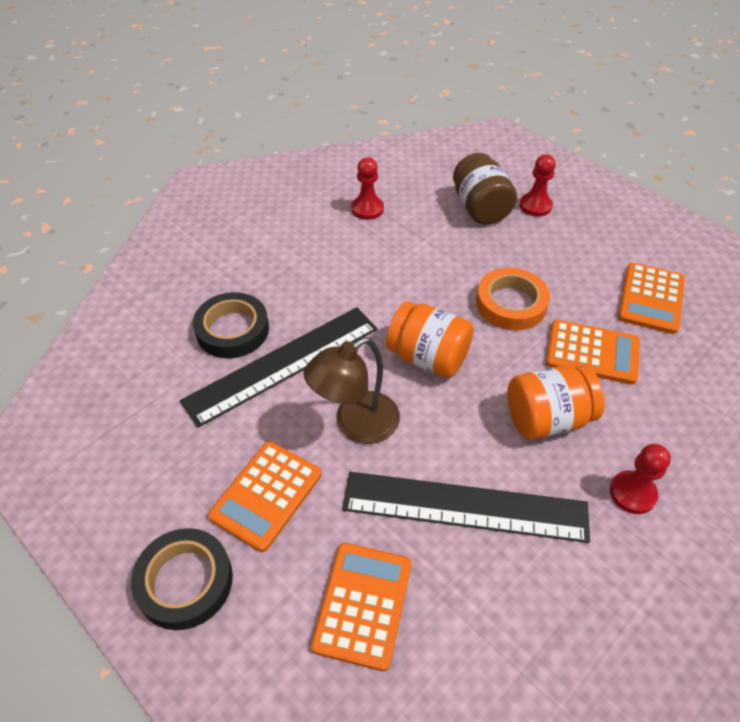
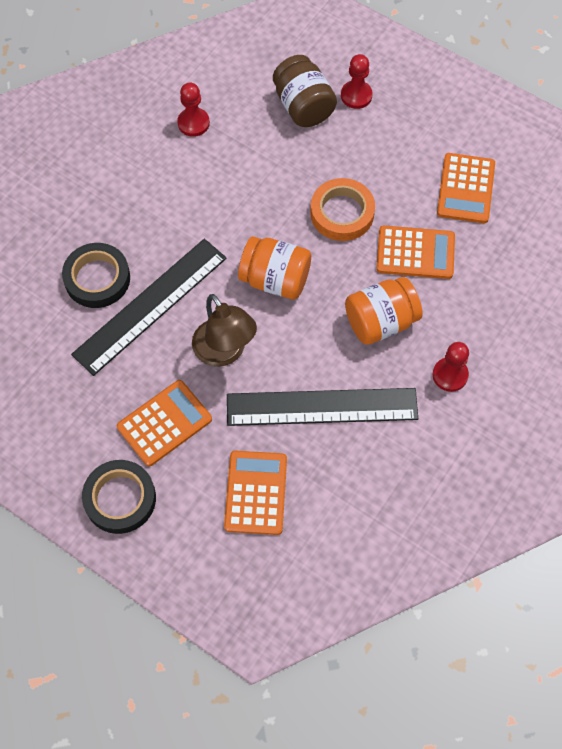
camera: 10 degrees left, 15 degrees up
orange calculator [208,441,321,552] -> orange calculator turned 150 degrees counterclockwise [117,380,212,466]
brown lamp [304,337,400,444] -> brown lamp turned 75 degrees counterclockwise [192,294,257,367]

